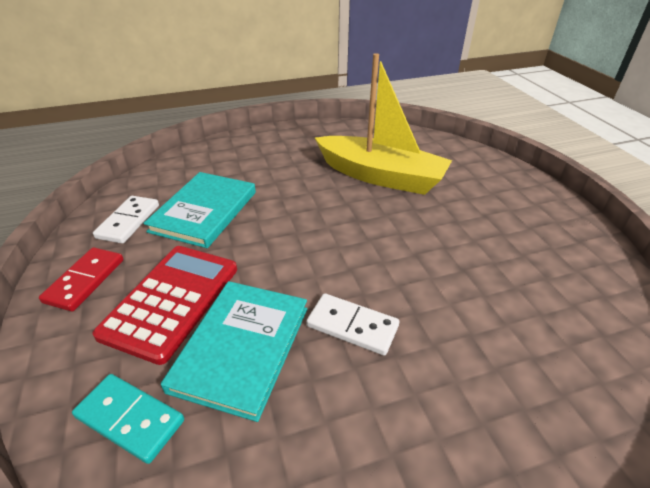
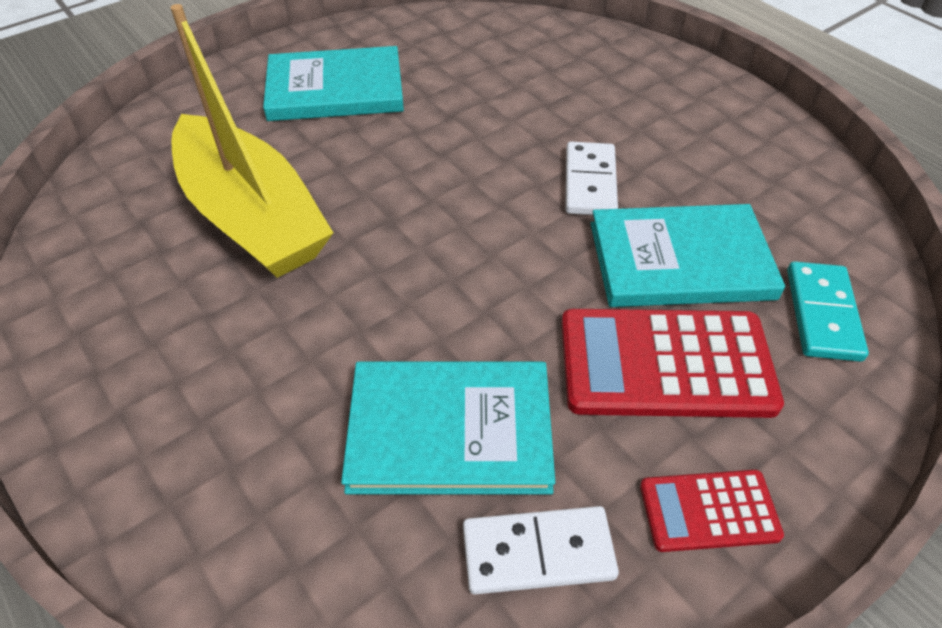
camera: 110 degrees left, 10 degrees up
red domino [39,247,124,311] -> red calculator [640,470,784,552]
yellow boat [315,53,452,195] -> yellow boat turned 135 degrees clockwise [171,4,333,278]
none -> turquoise book [263,46,404,121]

